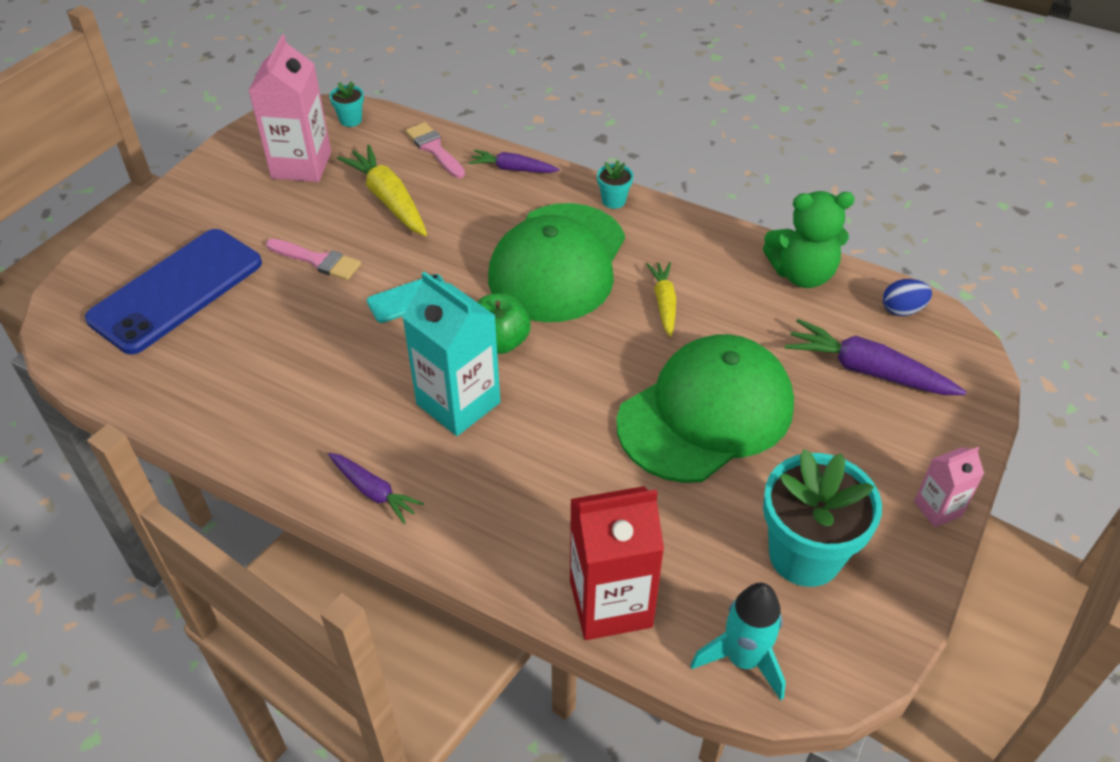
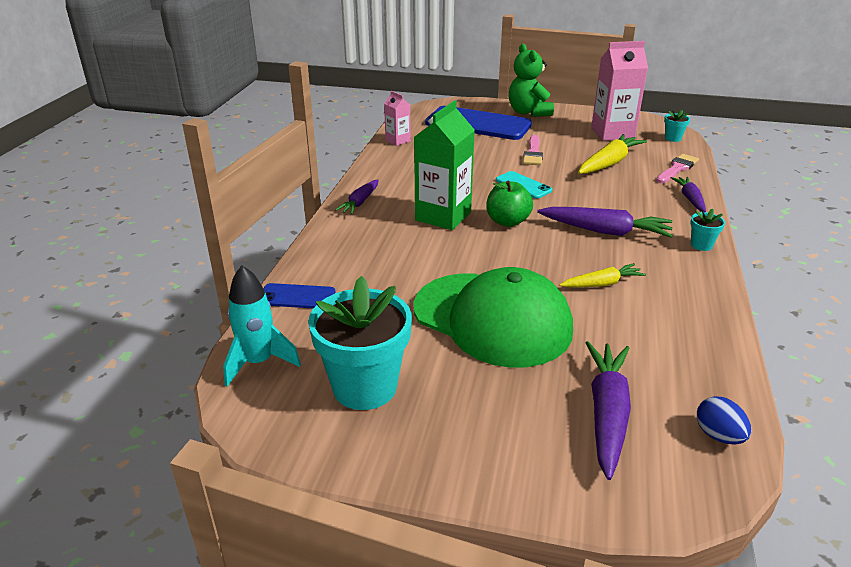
camera: 75 degrees right, 15 degrees down
turquoise carton [402,271,500,436] -> green carton [414,100,475,230]
green cap [488,203,625,322] -> purple carrot [537,207,673,238]
red carton [570,486,664,640] -> blue phone [264,283,335,308]
green teddy bear [763,191,855,288] -> green teddy bear moved to [509,44,554,117]
pink carton [914,447,984,528] -> pink carton moved to [384,91,411,146]

